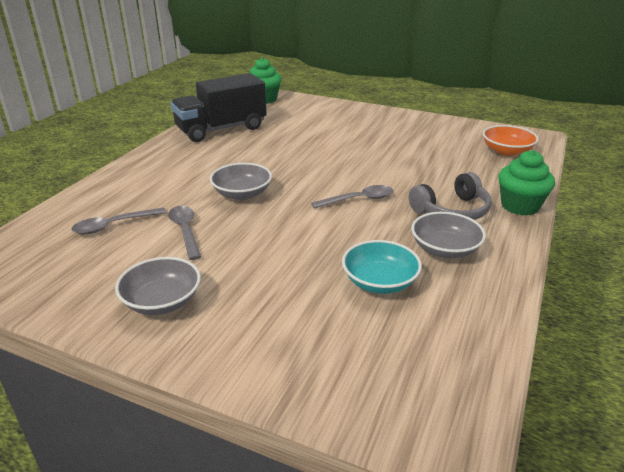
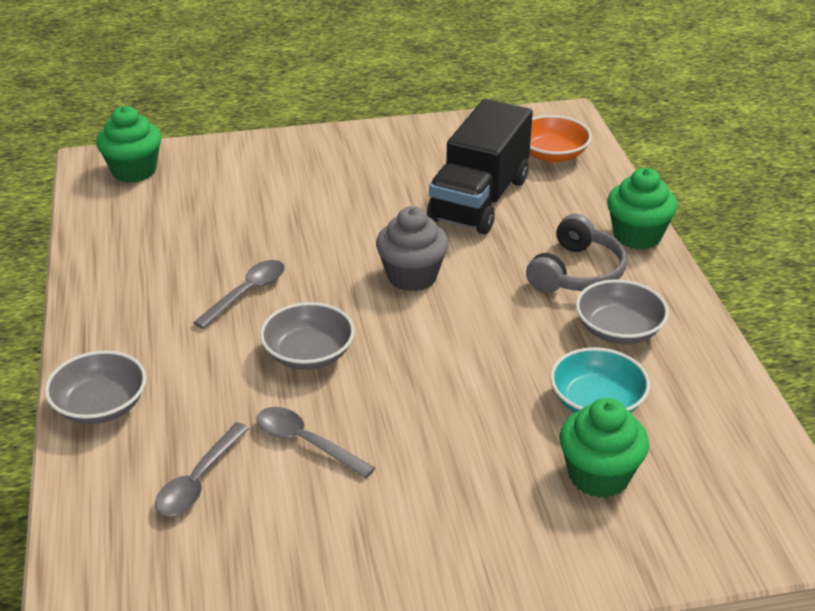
camera: 35 degrees left, 5 degrees up
grey bowl [115,257,201,315] -> grey bowl moved to [45,351,146,424]
black truck [170,73,267,142] -> black truck moved to [427,99,533,234]
grey spoon [311,185,393,209] -> grey spoon moved to [193,260,285,329]
none -> grey cupcake [376,206,449,291]
none -> green cupcake [559,398,649,498]

